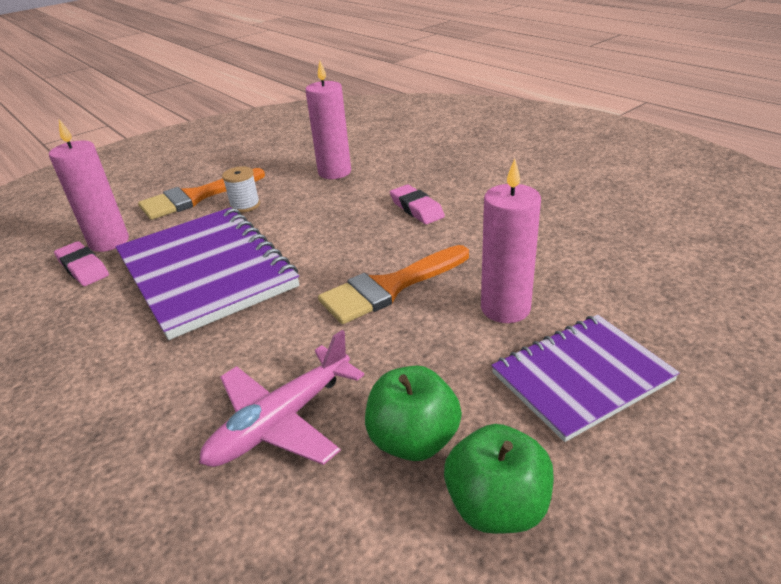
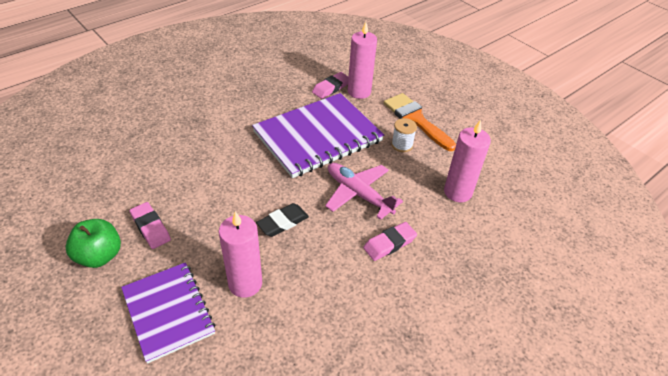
camera: 85 degrees right, 10 degrees up
pink plane [199,330,364,467] -> pink plane moved to [325,163,403,220]
orange brush [318,245,469,324] -> black eraser [256,203,309,237]
green apple [365,366,462,461] -> pink eraser [130,202,171,249]

